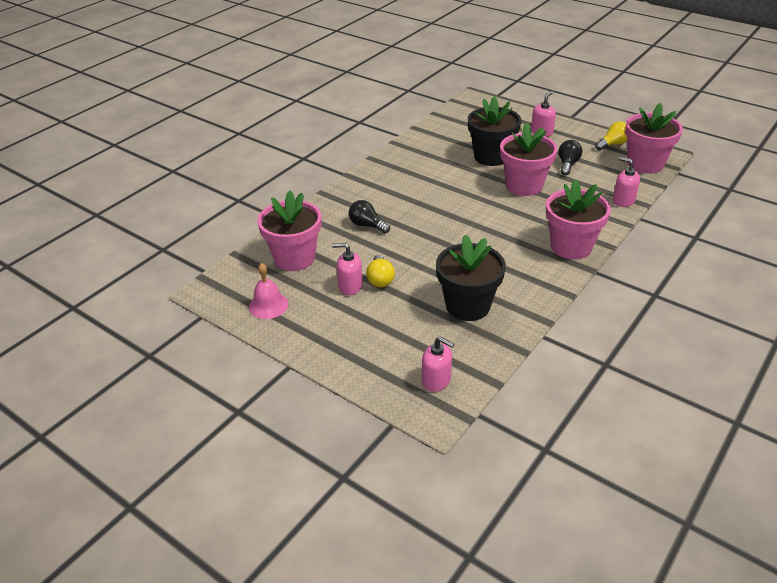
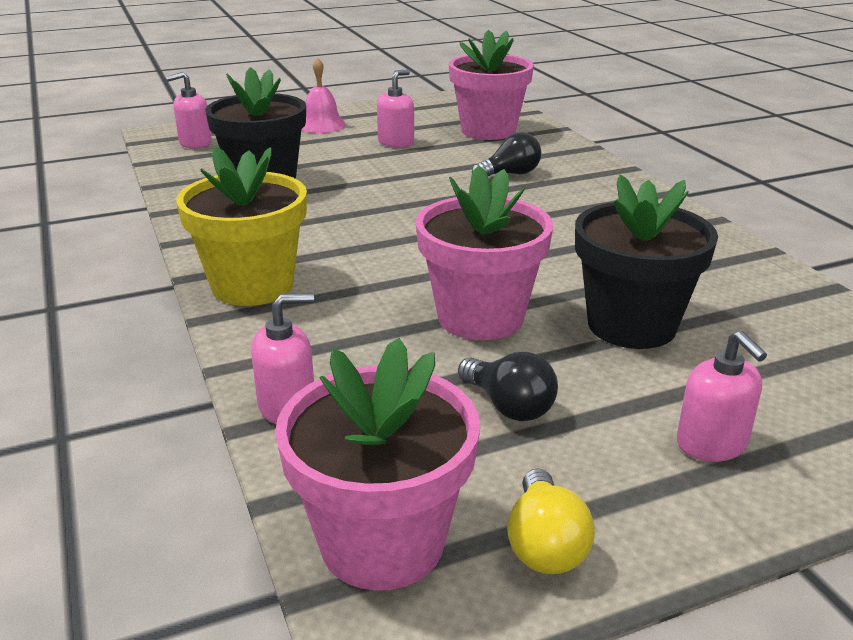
camera: 120 degrees right, 10 degrees down
pink bell [249,263,289,319] -> pink bell moved to [301,58,346,133]
yellow light bulb [366,255,395,287] -> none
pink flower pot [546,179,611,259] -> yellow flower pot [176,146,307,306]

